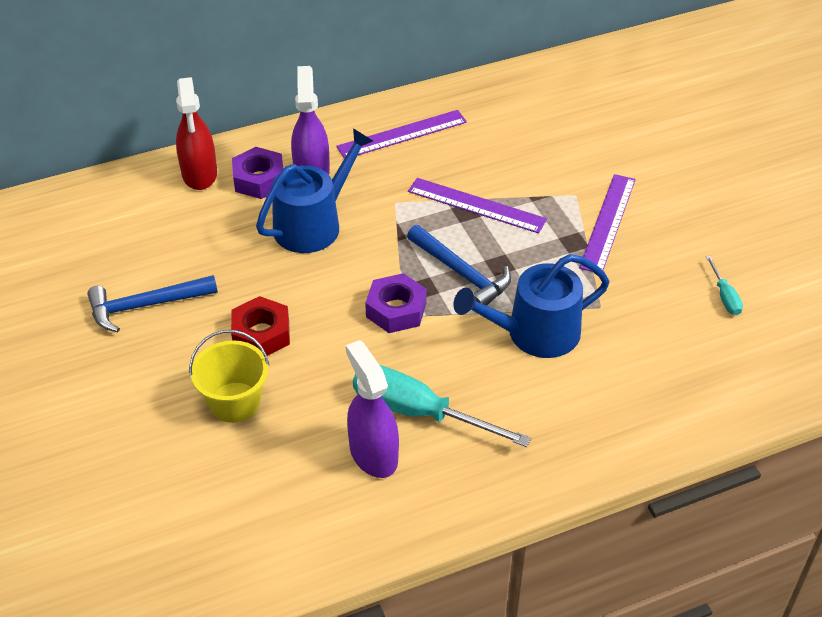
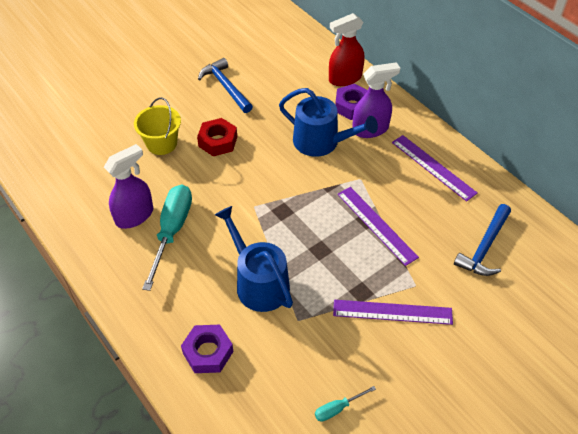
camera: 75 degrees right, 5 degrees up
purple nut [365,273,427,333] -> purple nut moved to [181,325,233,373]
blue hammer [407,225,511,306] -> blue hammer moved to [454,204,511,276]
purple ruler [408,178,547,233] -> purple ruler turned 45 degrees counterclockwise [337,187,419,266]

